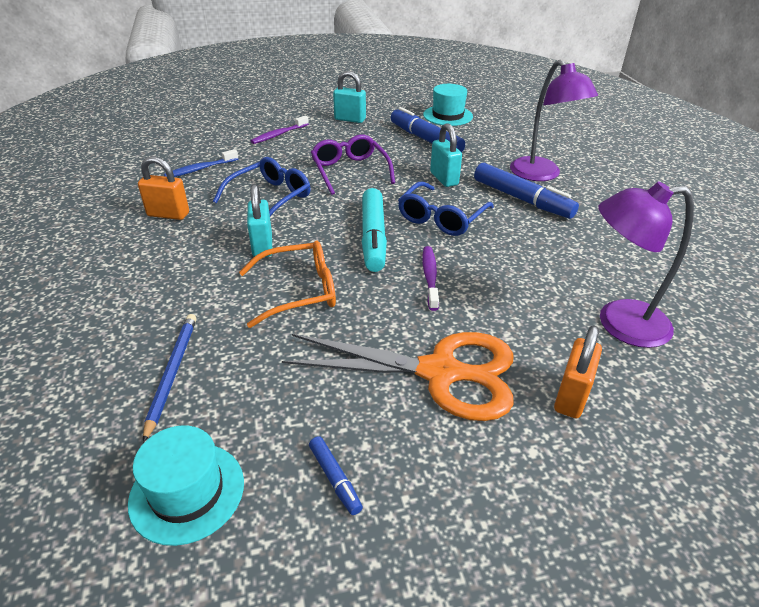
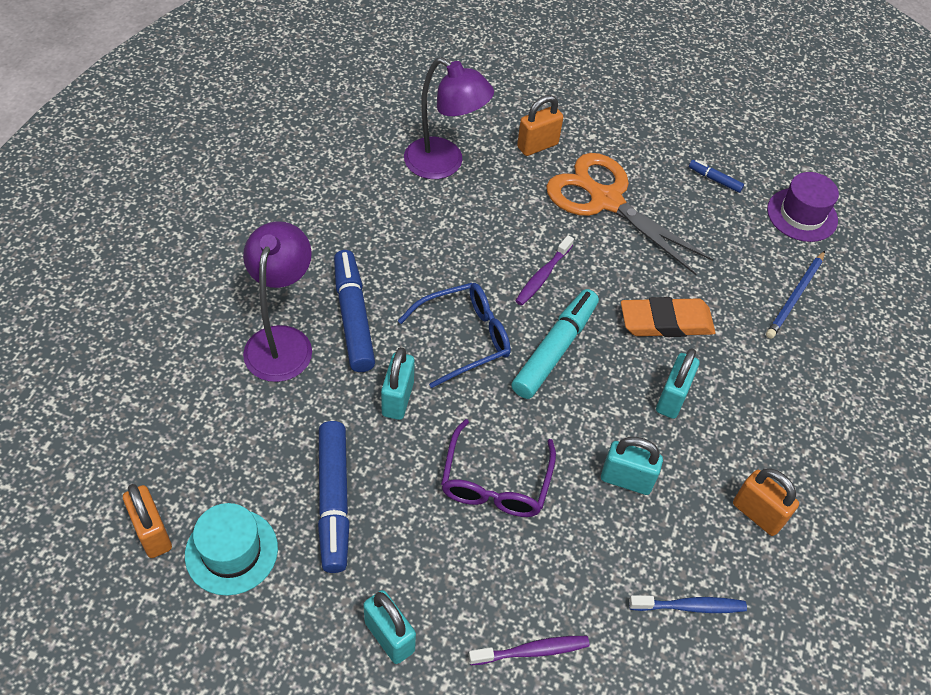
camera: 150 degrees left, 15 degrees up
turquoise hat [128,425,244,546] -> purple hat [767,172,839,242]
blue glasses [213,157,311,216] -> turquoise padlock [601,437,663,495]
orange glasses [239,241,336,328] -> orange eraser [621,297,715,337]
blue marker [309,436,363,515] -> blue marker turned 60 degrees counterclockwise [689,160,744,193]
none -> orange padlock [123,484,172,558]

